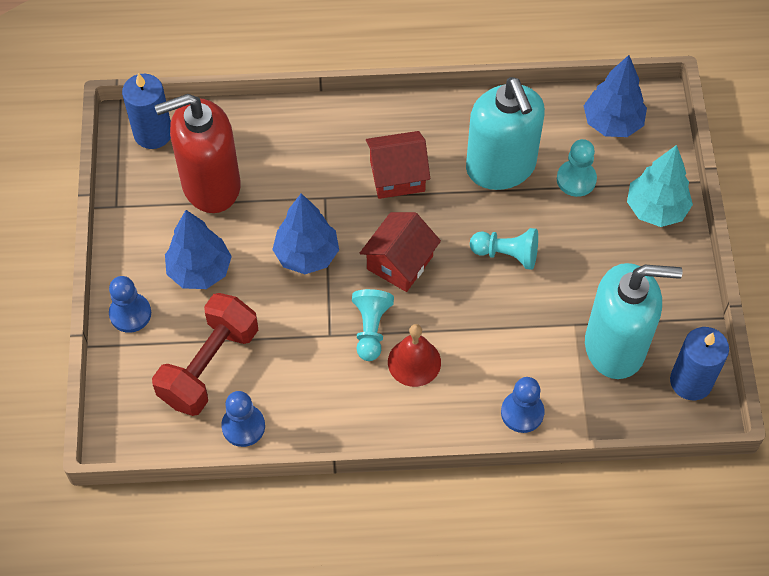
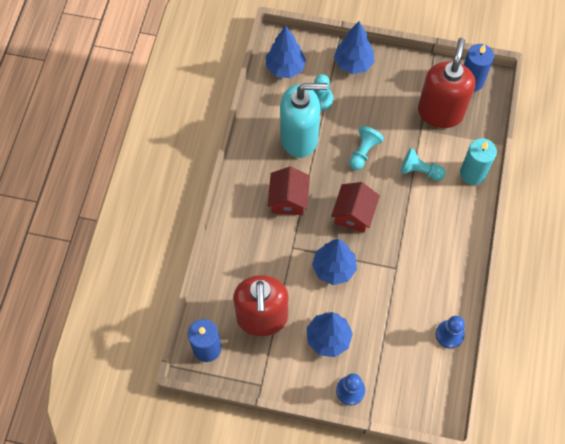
camera: 75 degrees left, 5 degrees up
red dumbbell [152,293,258,416] -> none
turquoise pawn [352,289,394,361] -> turquoise pawn moved to [400,148,446,181]
red house [360,212,441,292] -> red house turned 60 degrees clockwise [331,182,380,233]
red bell [388,324,441,387] -> none
blue pawn [501,377,545,433] -> turquoise candle [460,138,497,185]
turquoise soap dispenser [585,263,682,379] -> red soap dispenser [418,38,475,128]
turquoise tree [627,145,693,227] -> blue tree [334,21,375,74]

